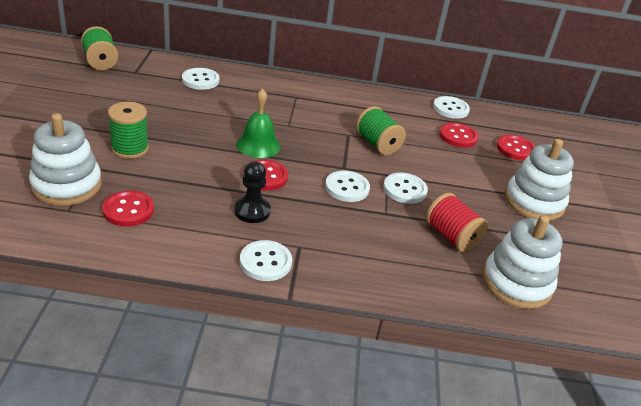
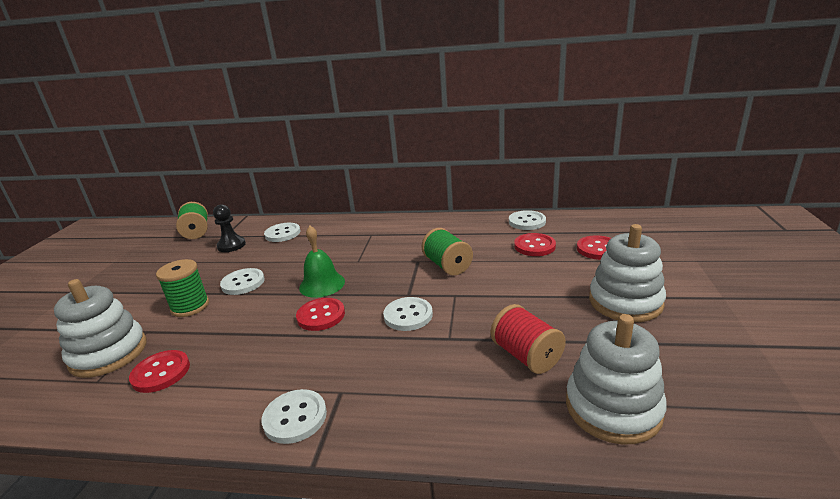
camera: 10 degrees right, 10 degrees down
black pawn [234,161,271,223] -> black pawn moved to [213,204,246,252]
white button [383,173,428,204] -> white button moved to [220,268,265,295]

